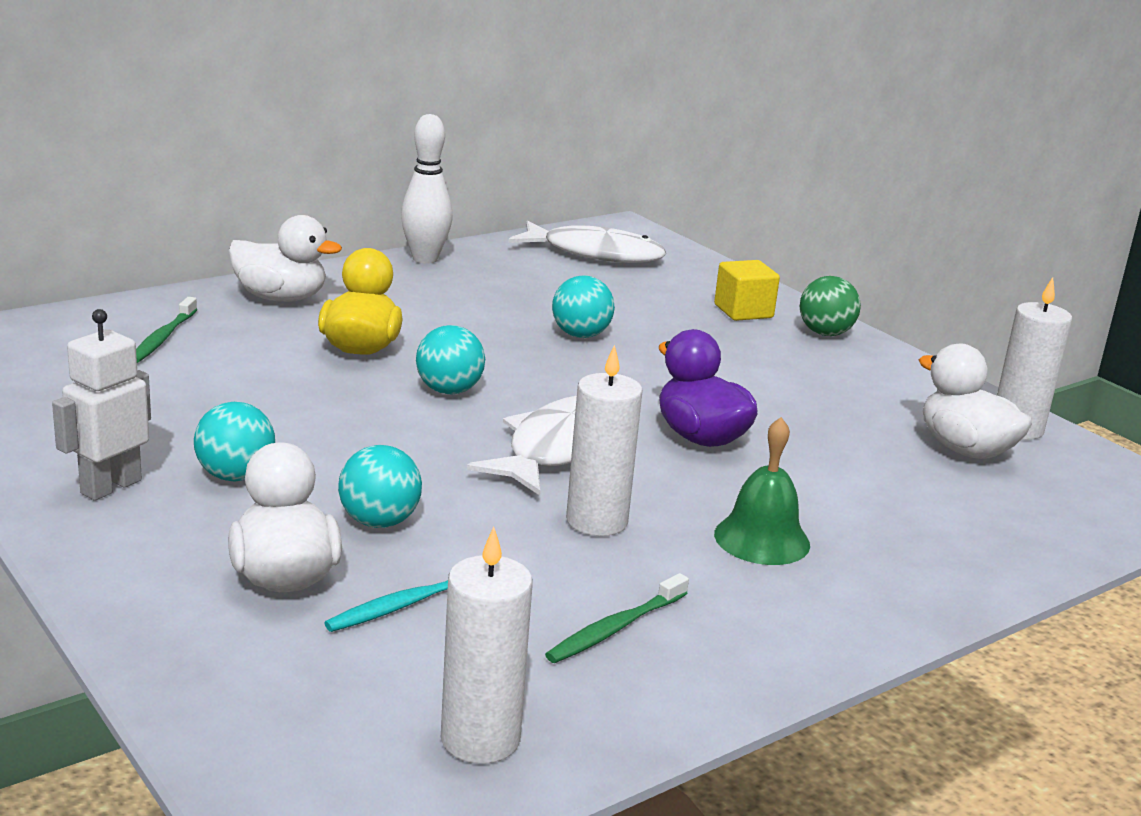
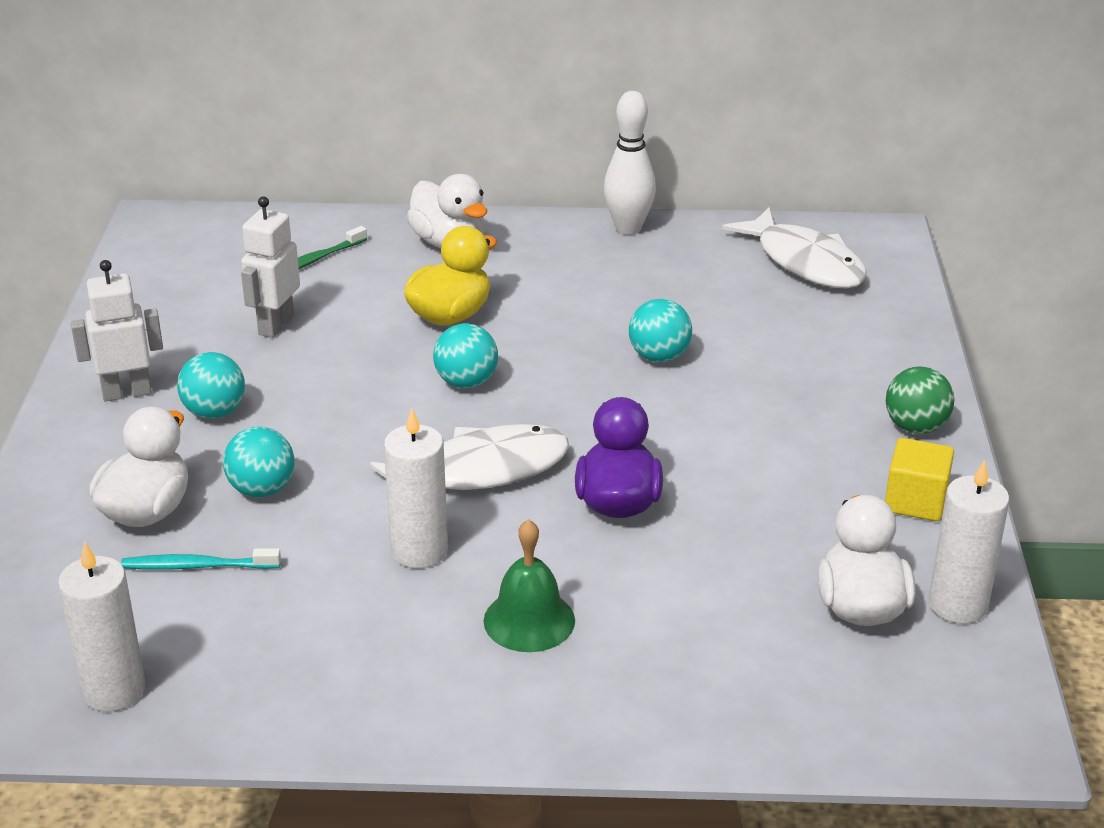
camera: 40 degrees right, 10 degrees up
green toothbrush [545,573,689,663] -> none
yellow cube [714,260,780,321] -> yellow cube moved to [885,438,954,521]
none -> white robot [241,196,300,338]

